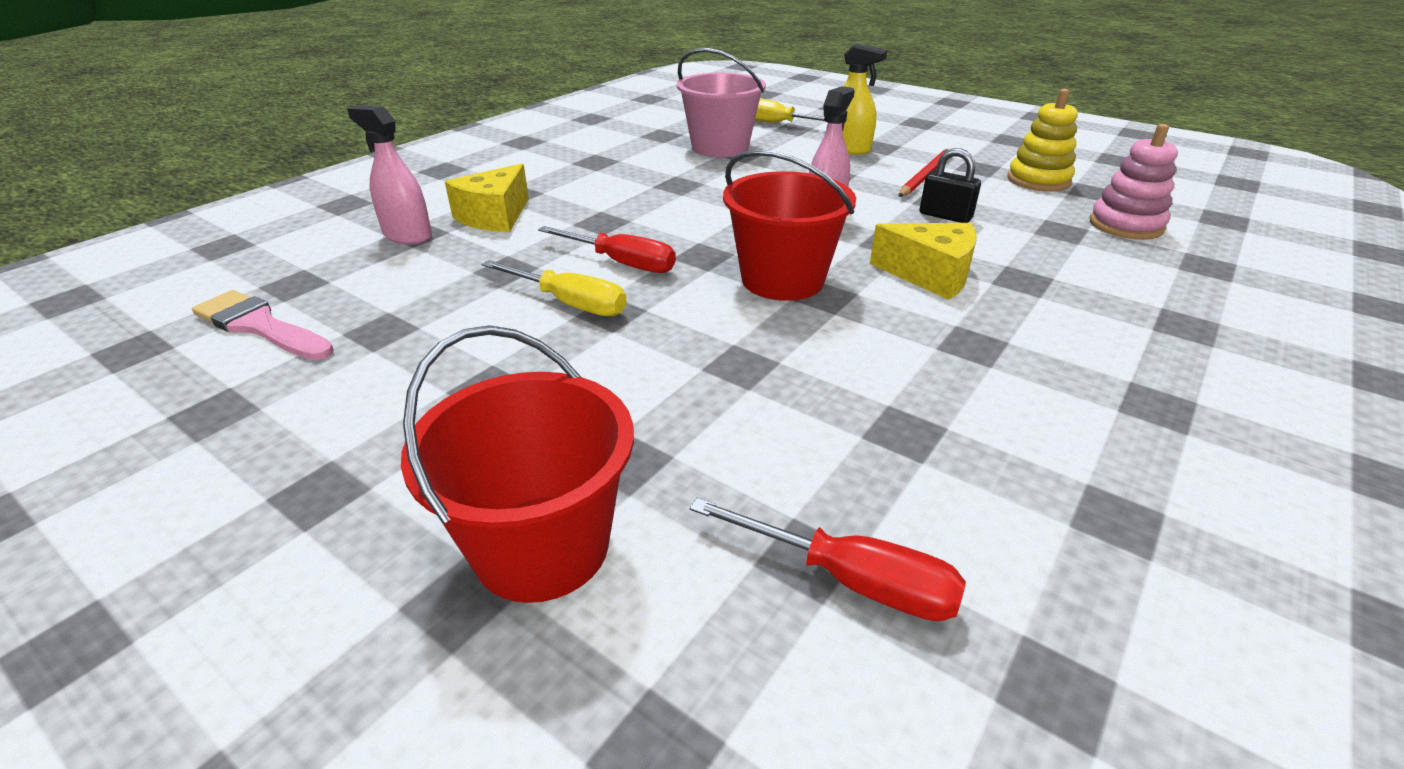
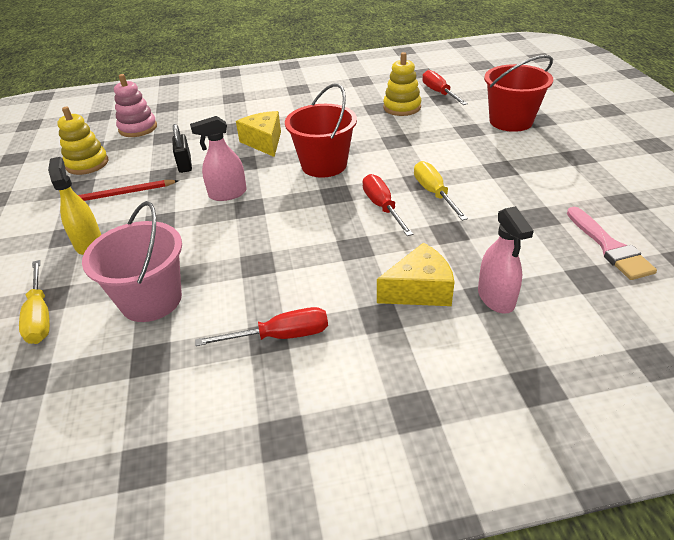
camera: 135 degrees left, 5 degrees up
none -> red screwdriver [195,307,328,346]
none -> yellow stacking toy [383,52,421,116]

